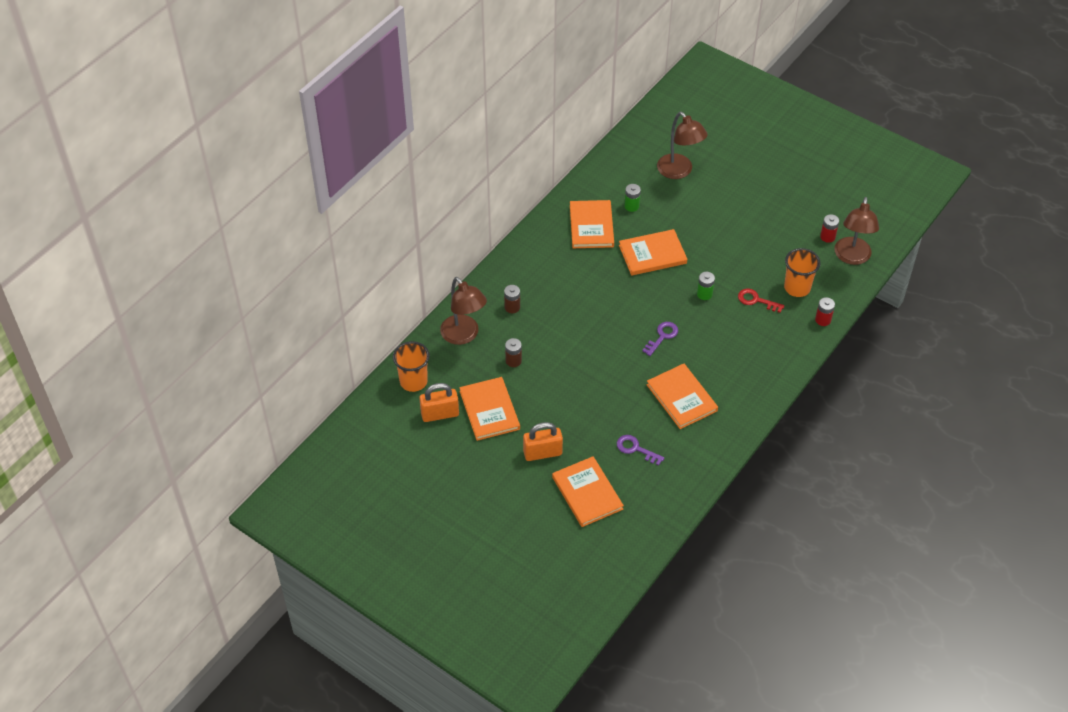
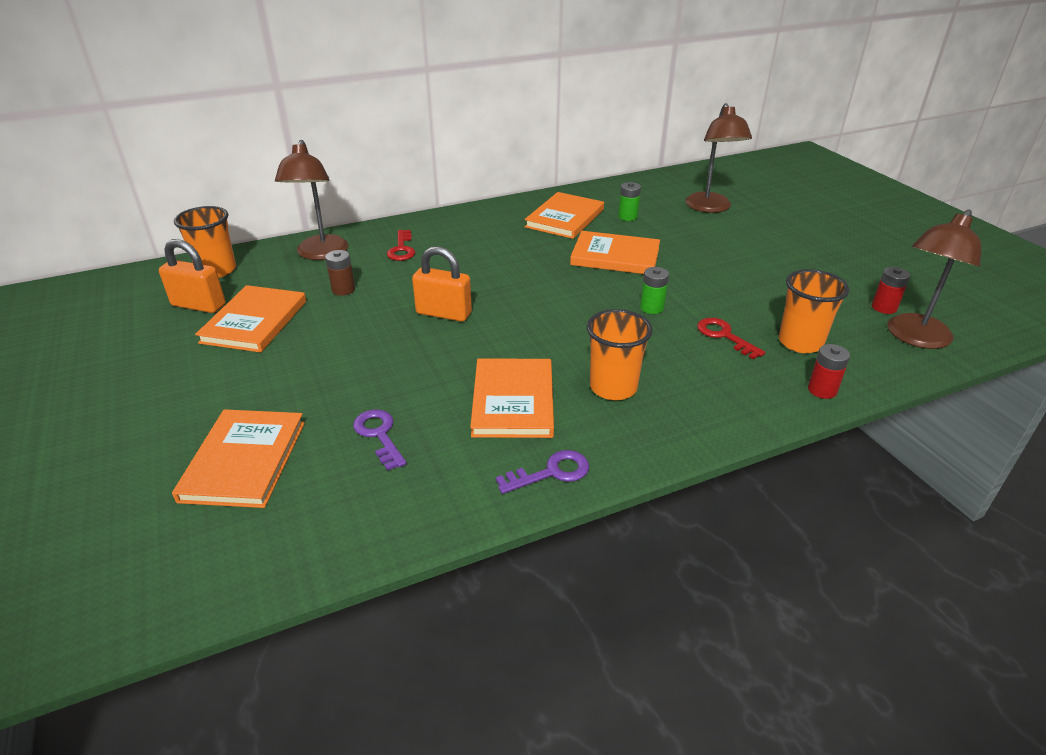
camera: 30 degrees right, 15 degrees down
brown battery [504,285,520,313] -> red key [387,230,415,261]
orange padlock [523,422,563,461] -> orange padlock moved to [412,246,472,322]
purple key [642,322,678,356] -> purple key moved to [496,450,589,494]
none -> orange cup [586,309,653,400]

